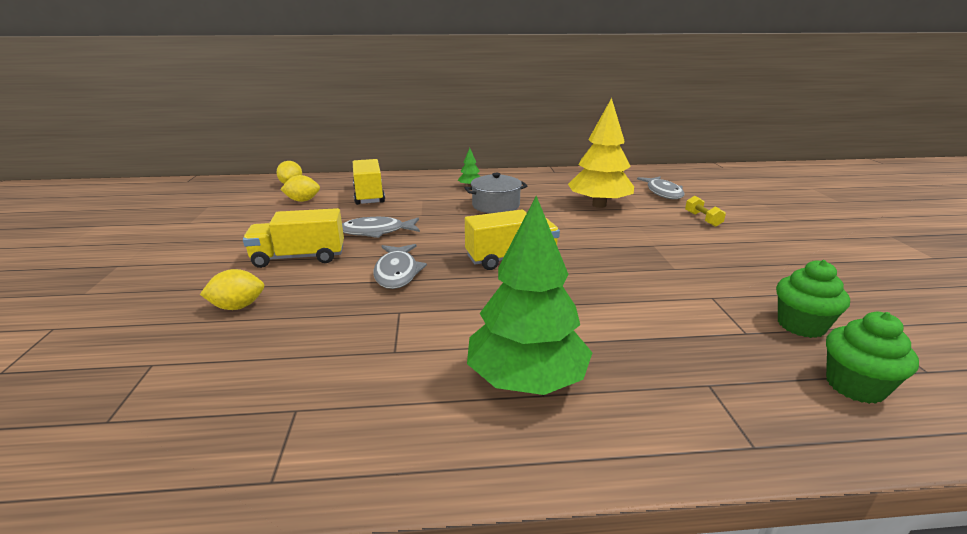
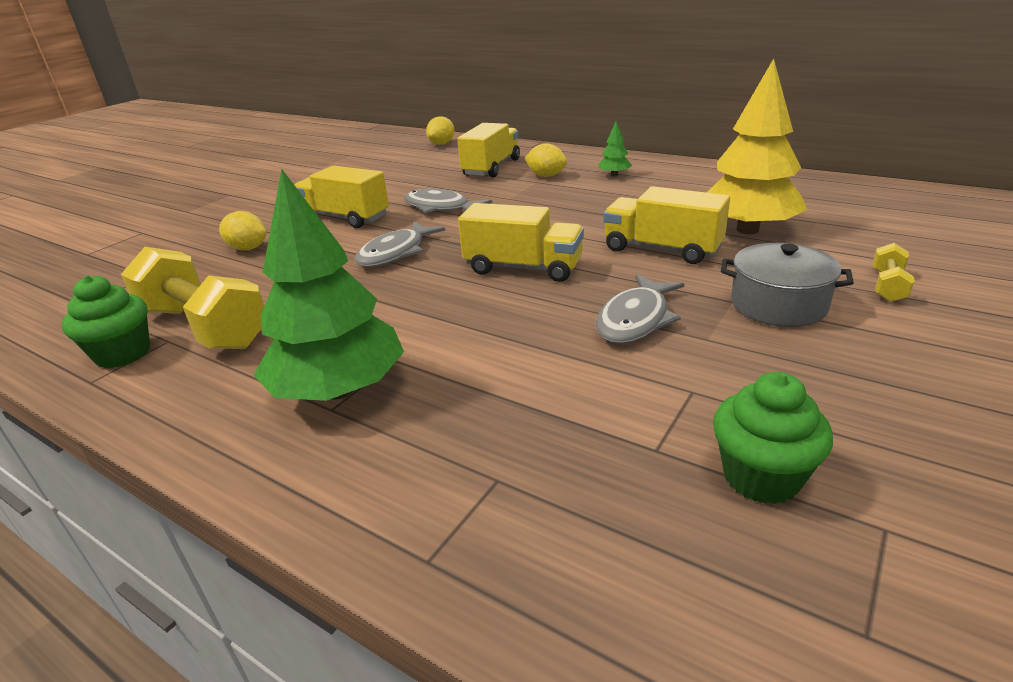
camera: 40 degrees right, 5 degrees up
yellow lemon [280,175,320,202] -> yellow lemon moved to [524,143,567,177]
grey pot [465,173,527,213] -> grey pot moved to [721,243,854,327]
grey fish [637,177,684,199] -> grey fish moved to [596,274,684,343]
green cupcake [826,312,919,404] -> green cupcake moved to [62,275,150,368]
none -> yellow dumbbell [121,247,265,349]
none -> yellow truck [603,186,730,264]

